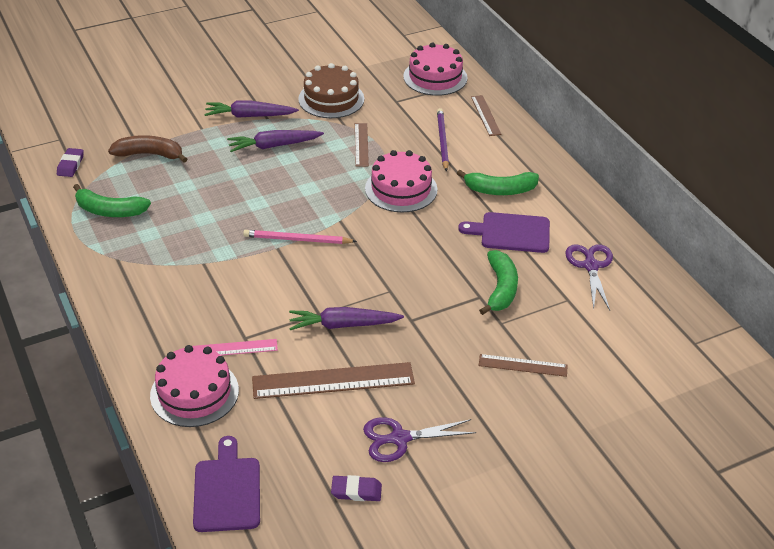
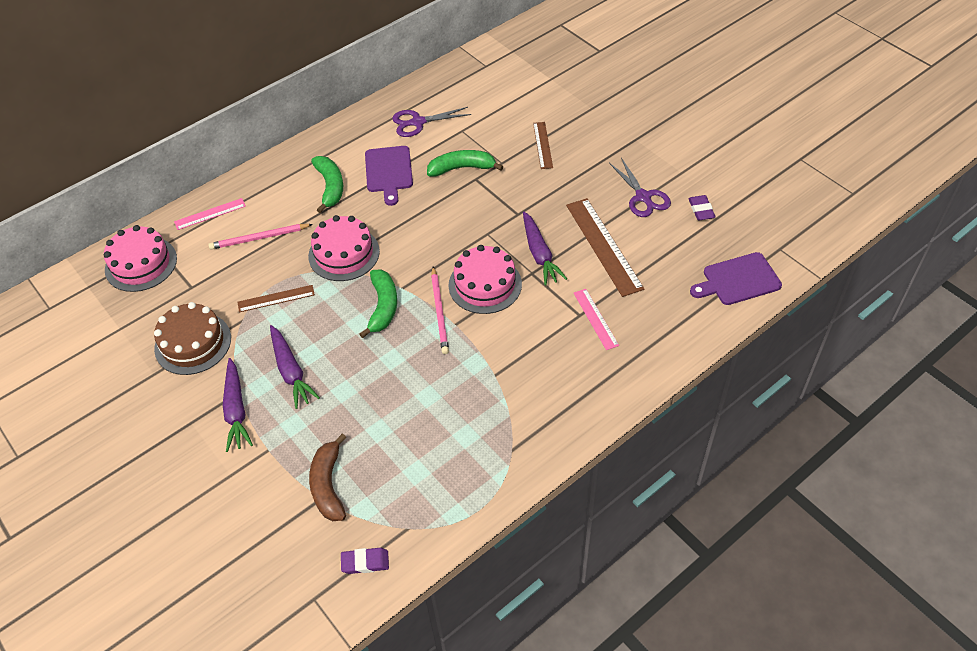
camera: 100 degrees left, 10 degrees up
green banana [73,184,151,217] -> green banana moved to [359,270,397,338]
pink cake [150,345,239,427] -> pink cake moved to [448,245,522,314]
purple pencil [437,108,449,172] -> pink pencil [208,224,313,249]
brown ruler [471,95,502,136] -> pink ruler [174,198,246,230]

